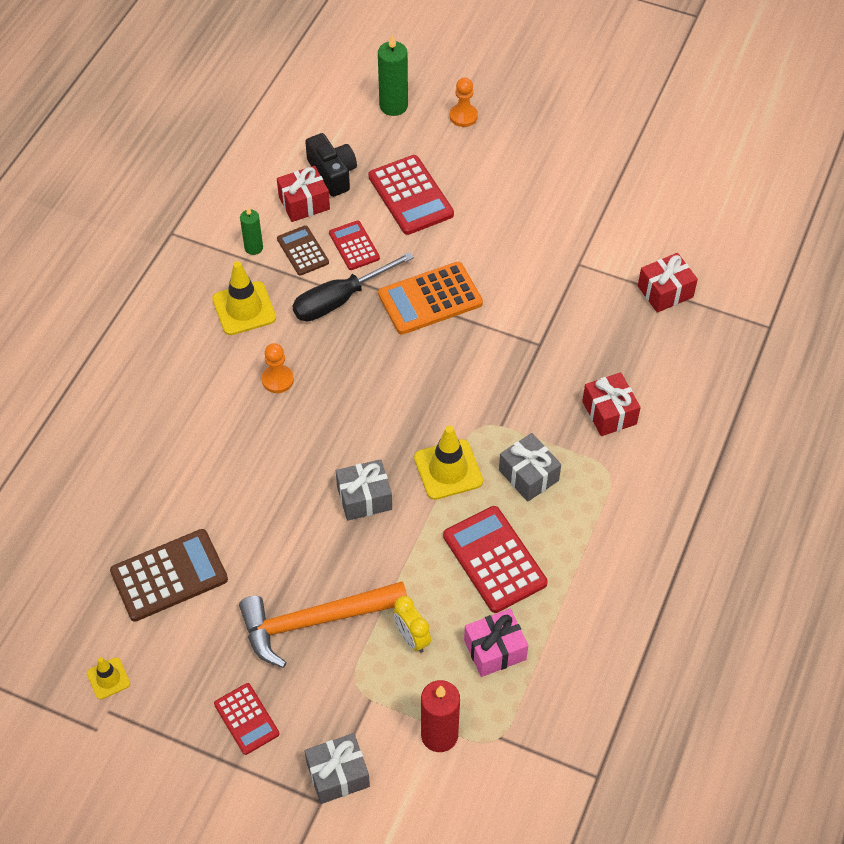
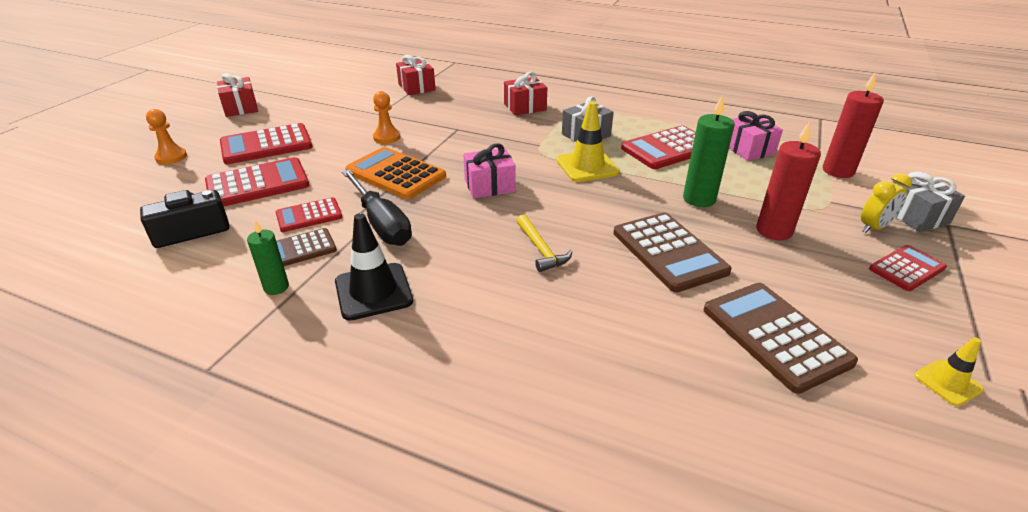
camera: 90 degrees left, 20 degrees down
yellow traffic cone [212,261,276,335] -> black traffic cone [335,213,413,321]
orange hammer [239,581,407,668] -> red candle [756,121,821,240]
orange pawn [262,343,294,393] -> orange pawn moved to [373,91,401,144]
red gift [277,166,330,222] -> red gift moved to [217,73,258,117]
grey gift [336,459,392,521] -> none
green candle [378,34,408,116] -> green candle moved to [683,94,735,207]
orange calculator [378,262,483,335] -> orange calculator turned 150 degrees clockwise [345,147,446,199]
yellow clock [393,596,431,653] -> yellow clock moved to [861,173,912,233]
none -> red calculator [220,123,312,164]
none -> pink gift [463,143,516,198]
none -> yellow hammer [517,214,573,272]
none -> brown calculator [613,212,732,292]

